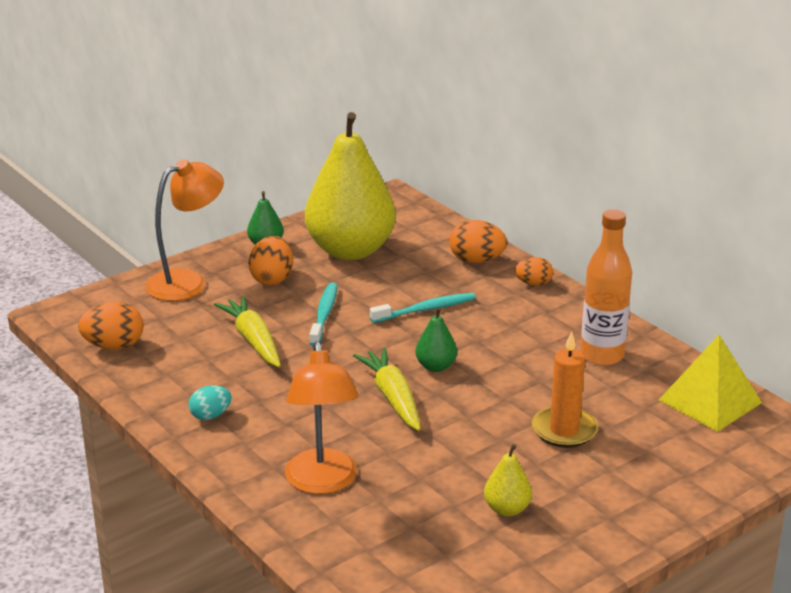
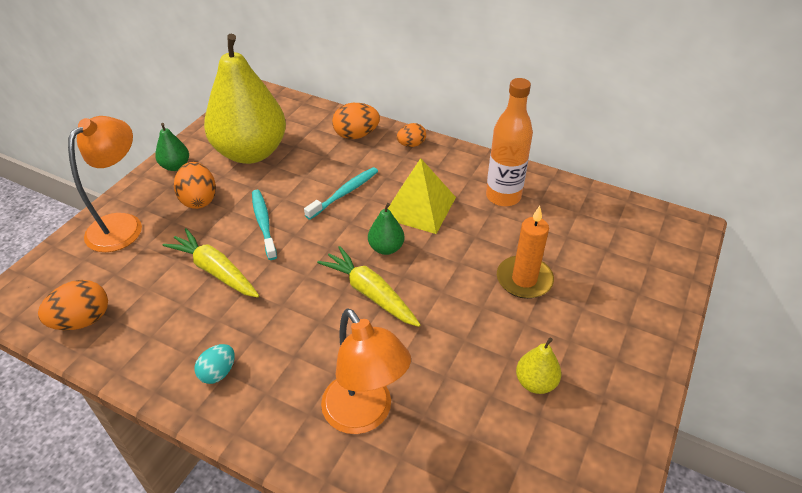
camera: 25 degrees left, 15 degrees up
yellow pyramid [659,335,762,432] -> yellow pyramid moved to [388,158,456,234]

